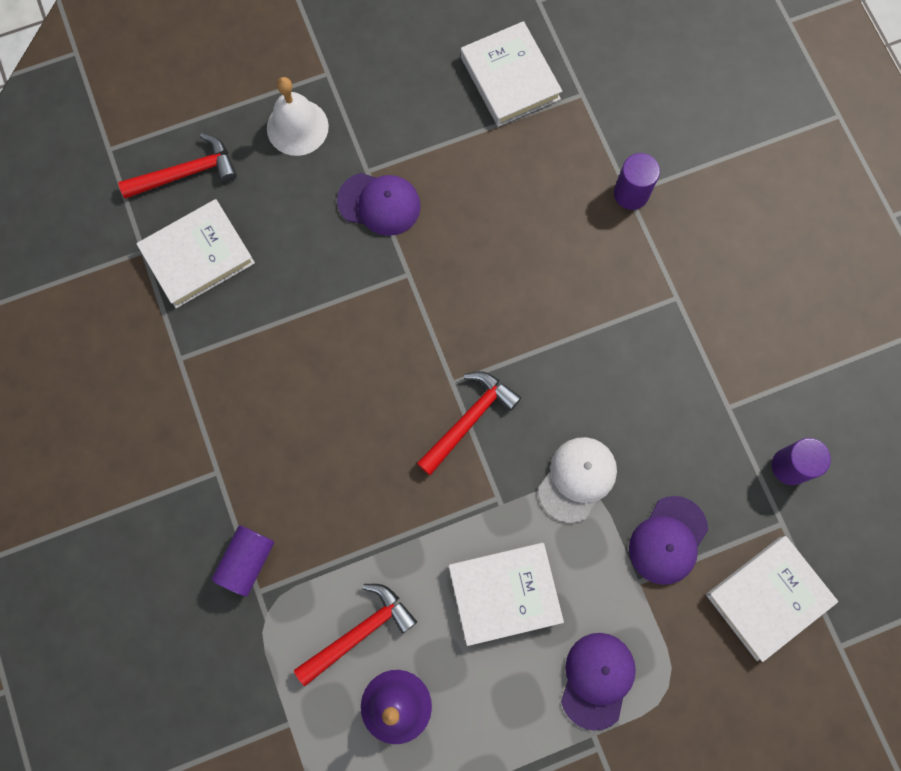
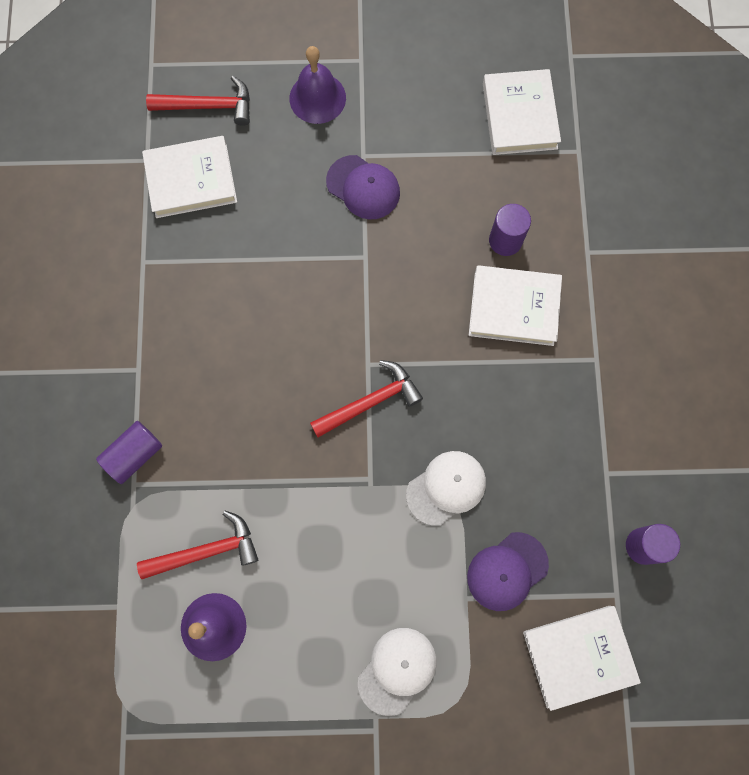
camera: 20 degrees right, 0 degrees up
white bell [267,77,329,156] -> purple bell [289,46,346,124]
white book [449,543,564,646] -> white book moved to [469,265,562,346]
purple cap [561,633,636,731] -> white cap [358,628,437,716]
purple cylinder [614,153,660,210] -> purple cylinder moved to [489,204,531,256]

